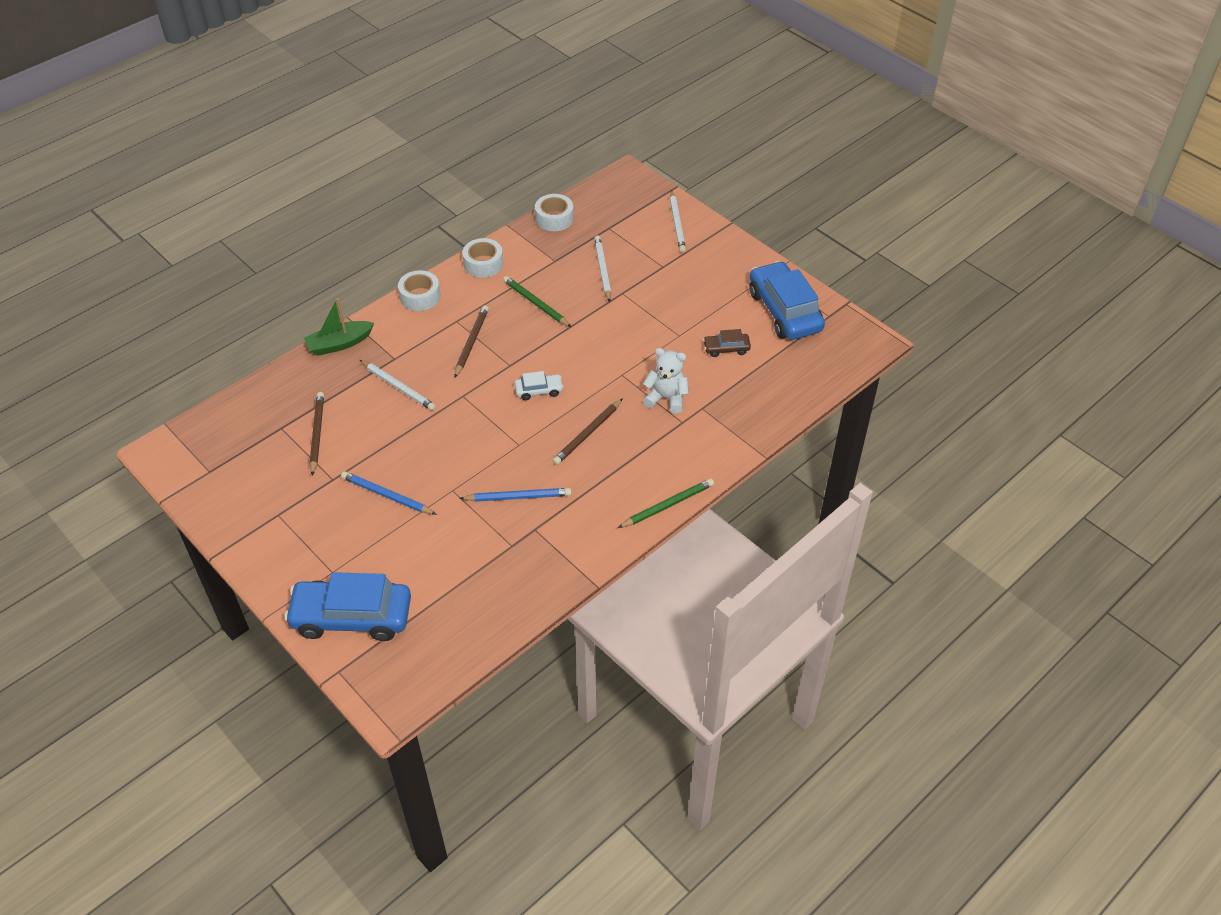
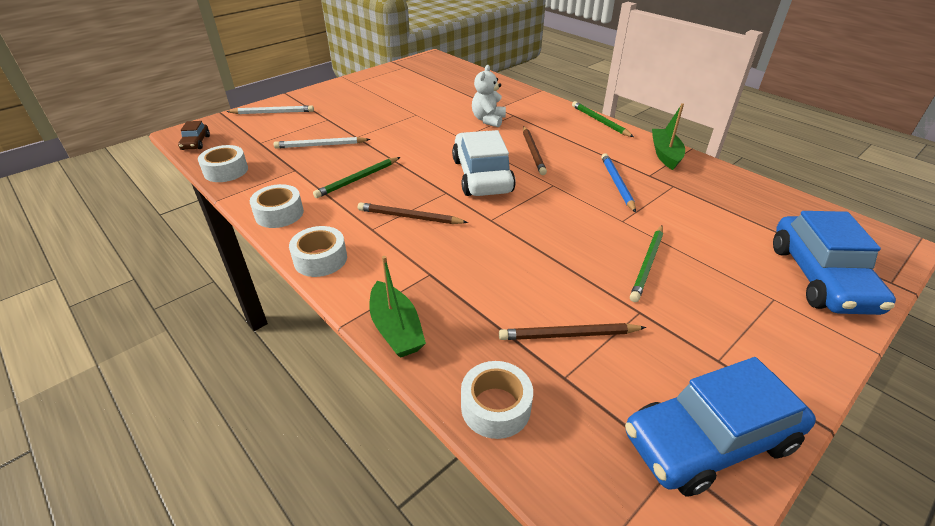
camera: 90 degrees left, 10 degrees down
blue pencil [341,471,437,515] -> green pencil [630,225,663,302]
white pencil [360,360,436,411] -> none
white car [515,371,564,400] -> white car [452,130,516,196], size x2.18
brown pencil [553,398,623,465] -> brown pencil turned 45 degrees clockwise [523,127,547,175]
brown car [703,329,751,357] -> brown car moved to [178,121,210,150]
blue car [749,261,825,340] -> blue car moved to [625,357,816,497]
none -> white tape [461,361,533,439]
none -> green boat [652,103,685,170]

